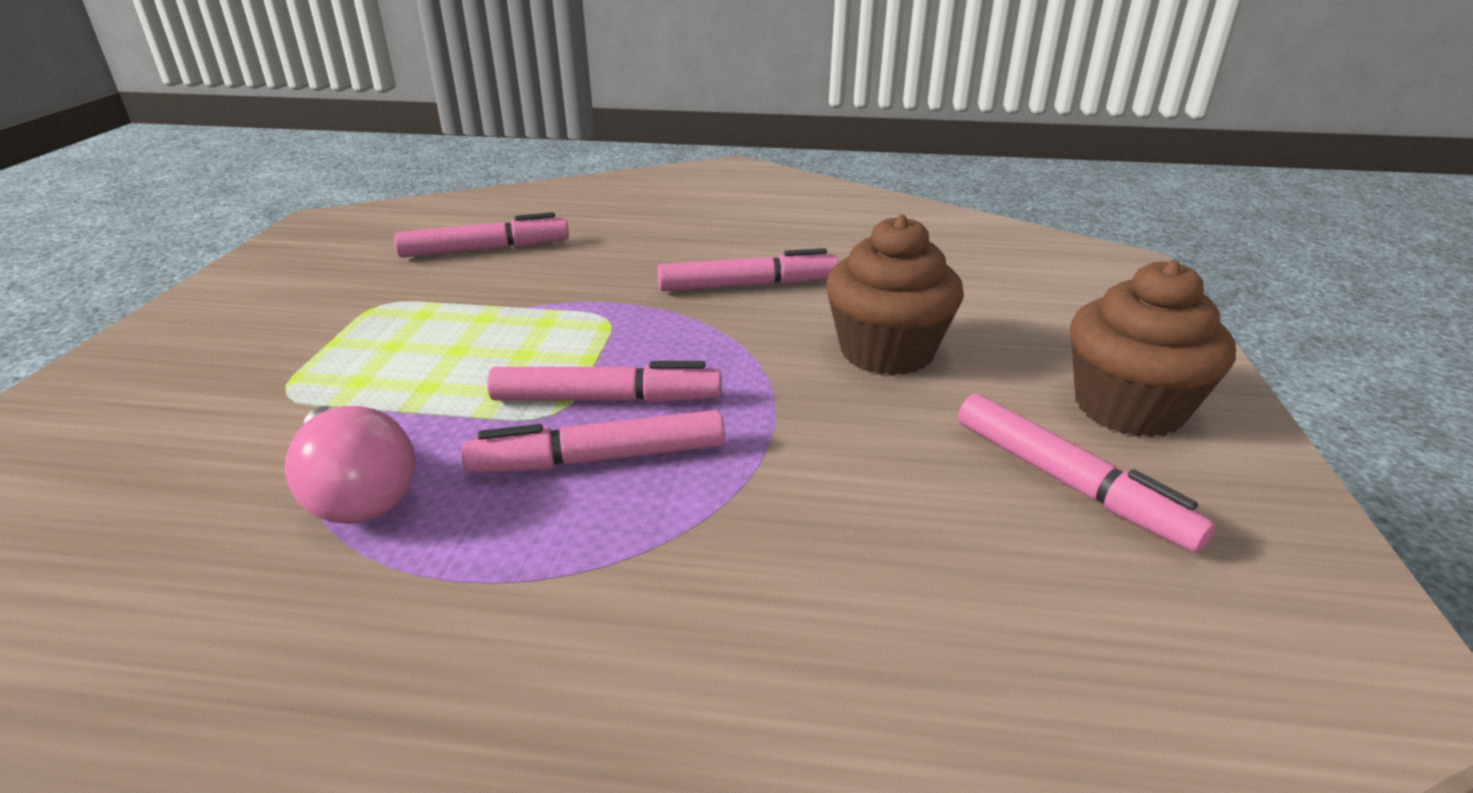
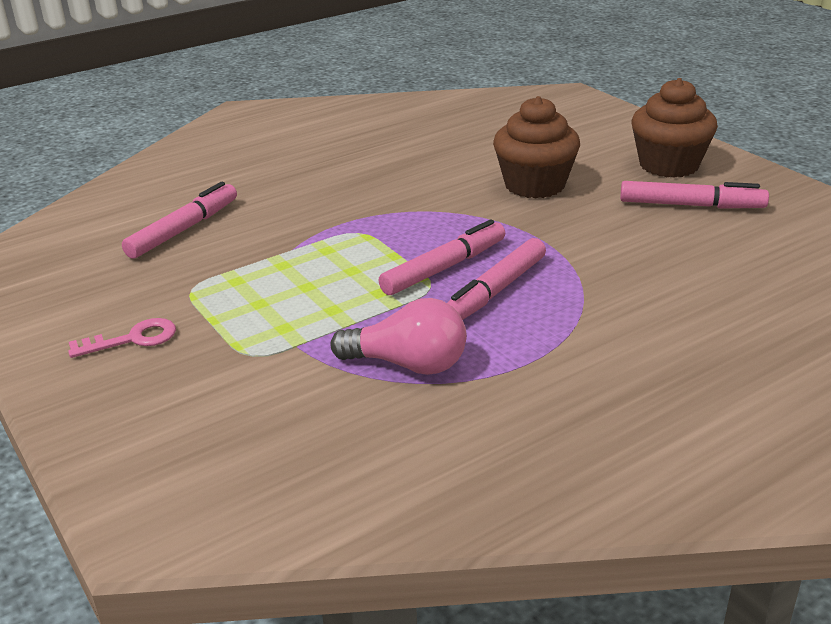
camera: 40 degrees left, 0 degrees up
pink marker [658,248,839,291] -> none
none -> pink key [68,318,176,358]

